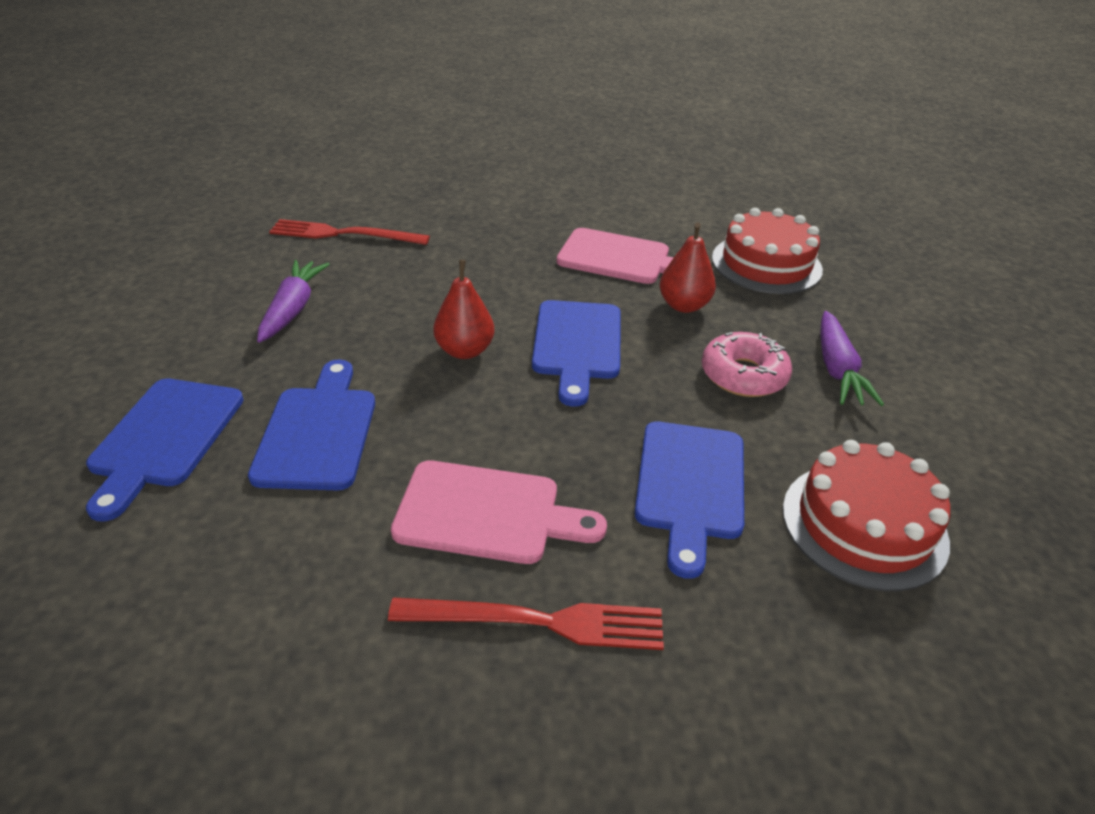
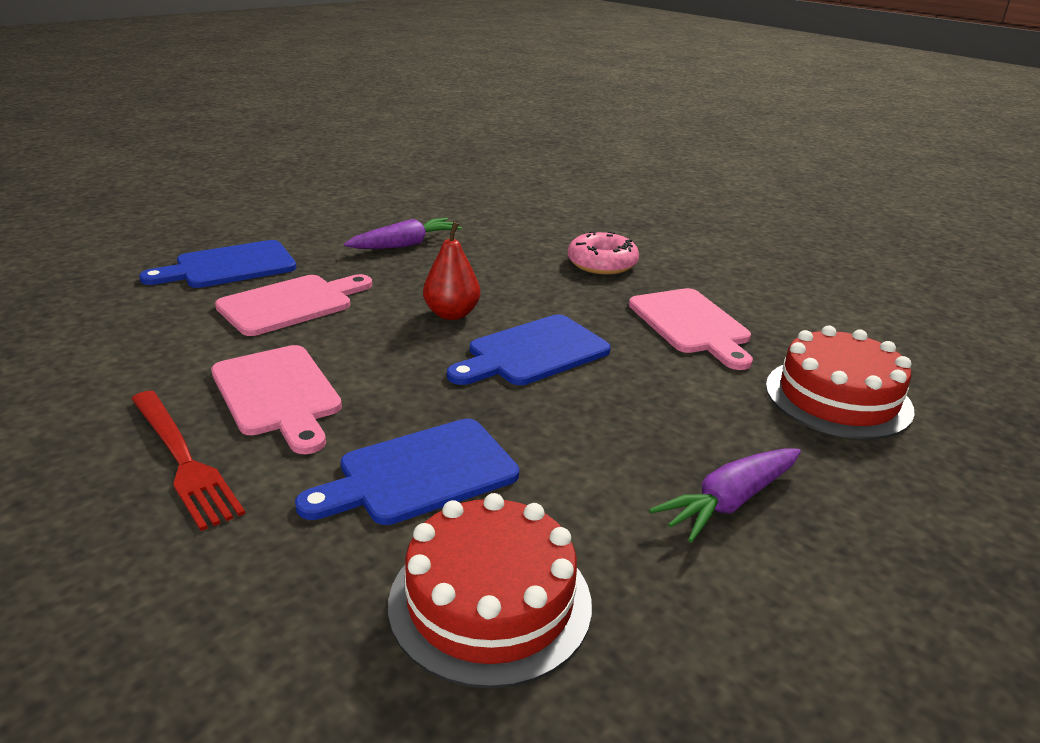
camera: 50 degrees right, 10 degrees down
blue cutting board [248,360,375,490] -> pink cutting board [215,274,372,336]
red fork [269,219,430,245] -> none
red pear [660,223,716,313] -> none
pink donut [702,332,792,397] -> pink donut moved to [568,231,639,275]

